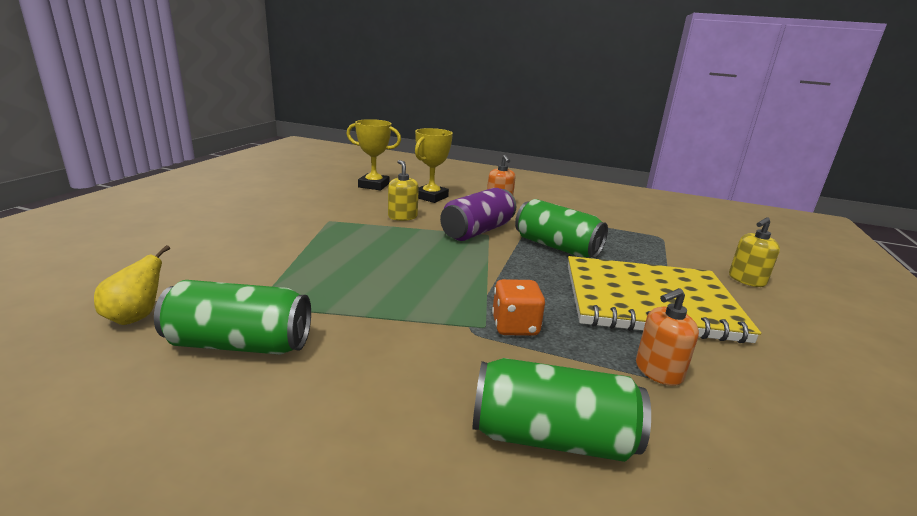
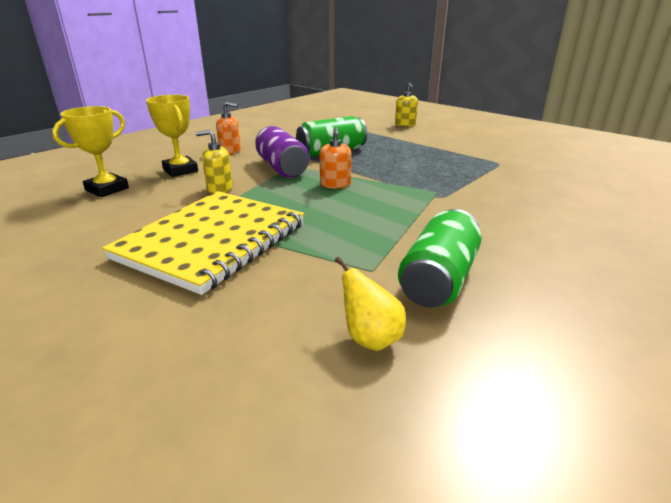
camera: 65 degrees left, 5 degrees up
green can [472,358,651,462] -> none
orange dice [492,279,545,336] -> none
yellow notebook [568,256,761,343] -> yellow notebook moved to [102,191,304,295]
orange soap dispenser [636,288,699,386] -> orange soap dispenser moved to [320,127,351,189]

